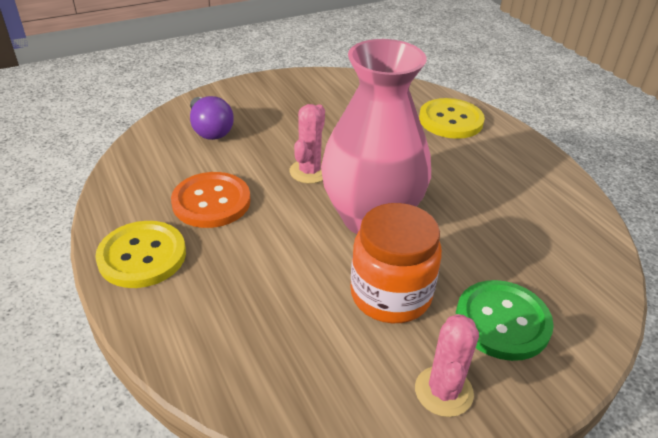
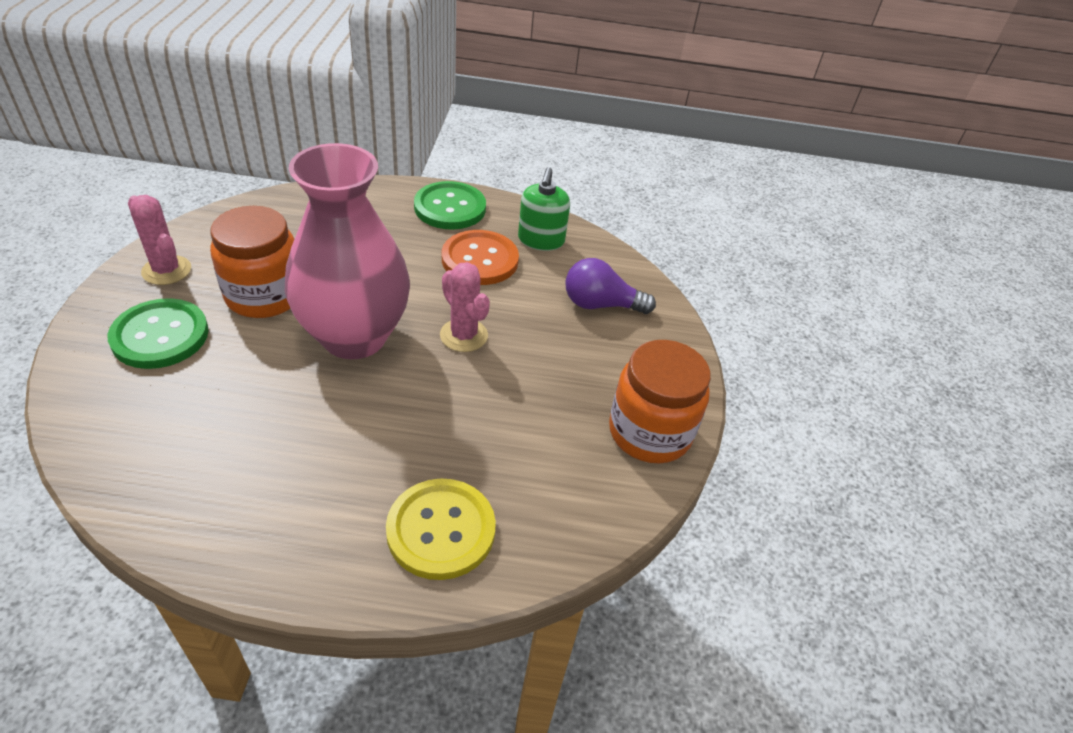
camera: 120 degrees right, 5 degrees up
yellow button [95,221,186,288] -> green button [414,181,486,230]
none -> green soap dispenser [518,167,570,251]
none -> orange jar [609,340,711,463]

